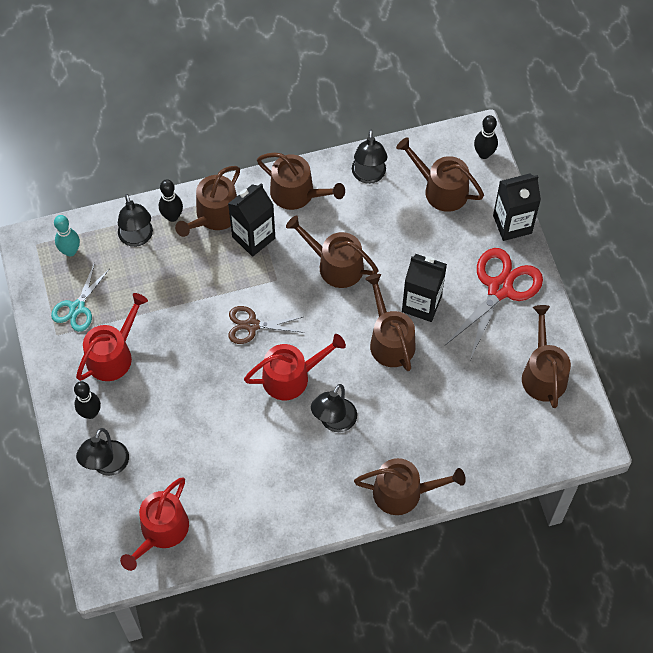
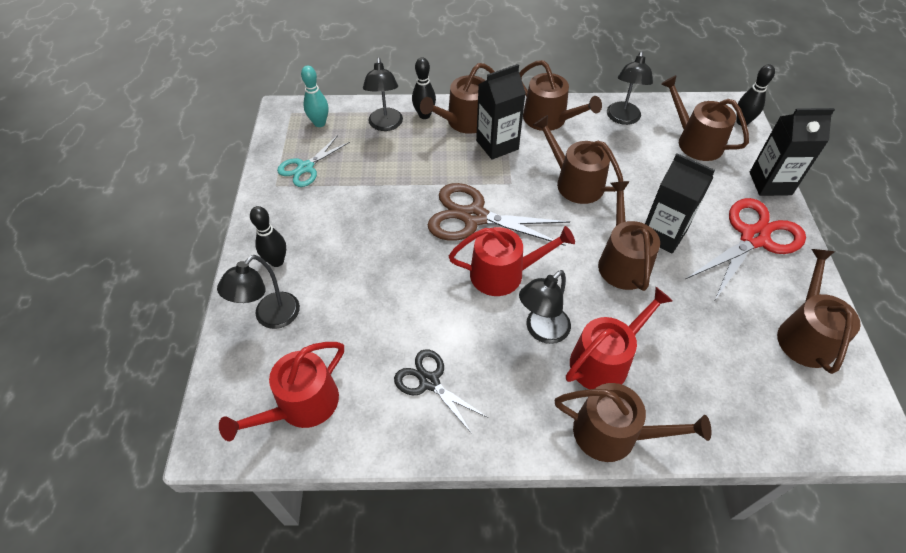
camera: 15 degrees right, 10 degrees down
red watering can [76,293,148,381] -> red watering can moved to [566,287,673,389]
brown scissors [228,306,305,344] -> brown scissors [428,183,570,246], size x1.65
none -> black scissors [394,349,488,434]

